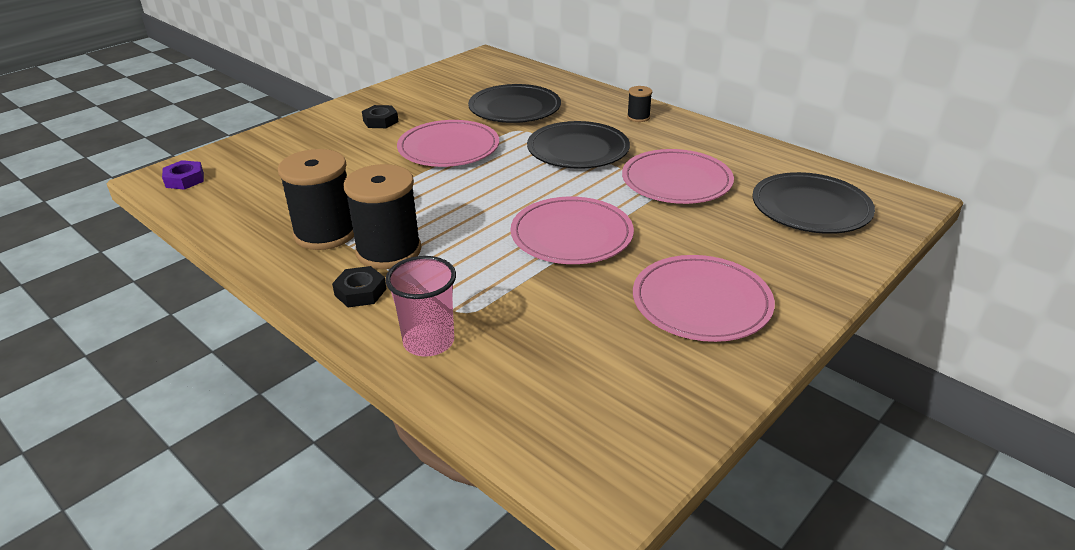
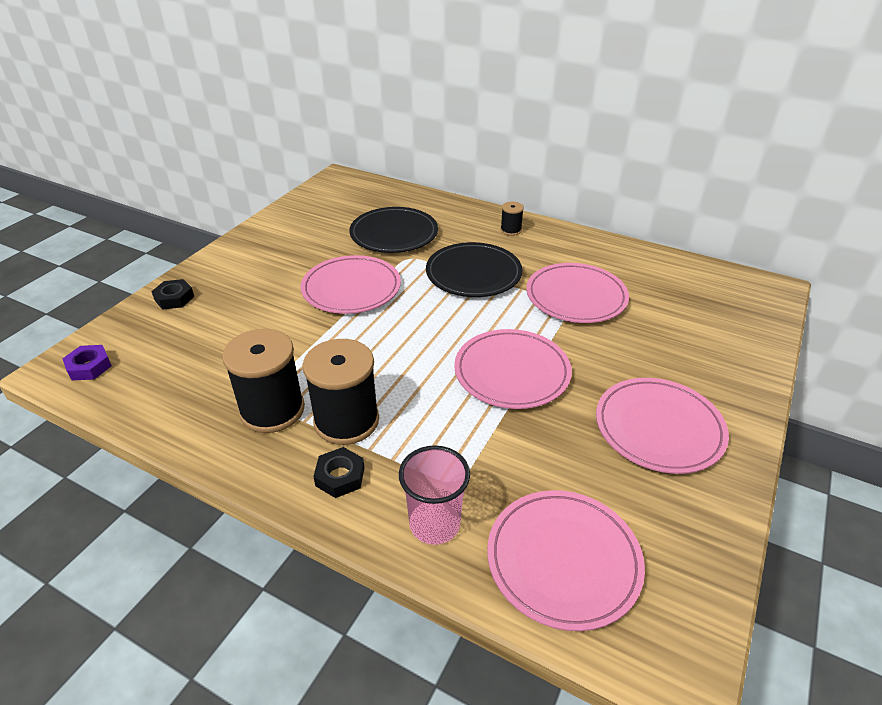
camera: 15 degrees left, 5 degrees up
black nut [362,105,399,128] -> black nut moved to [151,279,194,310]
black plate [752,172,875,234] -> none
none -> pink plate [487,490,645,631]

